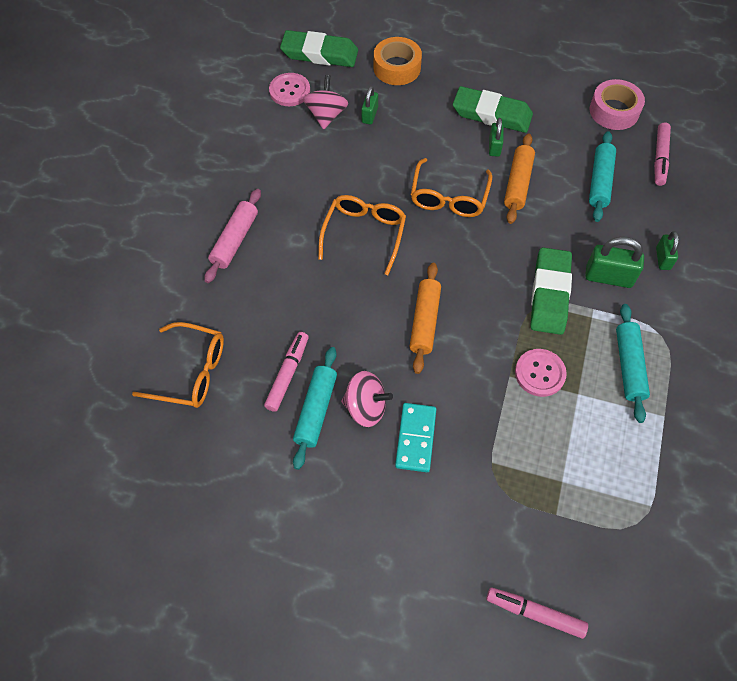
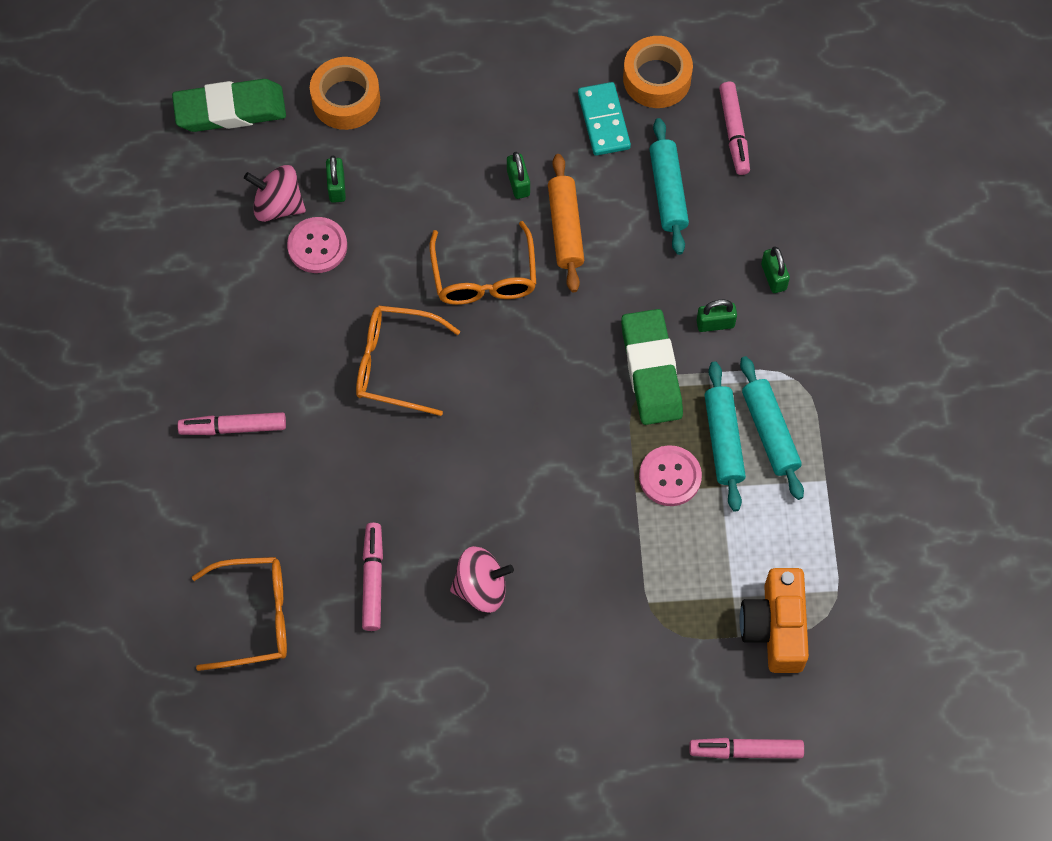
camera: 20 degrees left, 5 degrees up
pink rolling pin [204,189,261,283] -> pink marker [178,412,286,435]
pink button [269,73,310,106] -> pink button moved to [287,217,347,273]
turquoise rolling pin [293,347,337,470] -> turquoise rolling pin moved to [704,361,746,512]
pink spinning top [303,75,348,129] -> pink spinning top turned 60 degrees counterclockwise [244,165,306,222]
orange glasses [318,195,406,275] -> orange glasses turned 75 degrees counterclockwise [356,306,460,416]
turquoise domino [395,403,436,472] -> turquoise domino moved to [578,82,631,156]
orange rolling pin [409,263,441,374] -> none
green eraser [453,86,533,133] -> none
green padlock [585,237,644,288] -> green padlock [696,300,737,332], size x0.61
pink tape [590,79,645,130] -> orange tape [623,36,693,108]
none -> orange camera [739,568,809,673]

